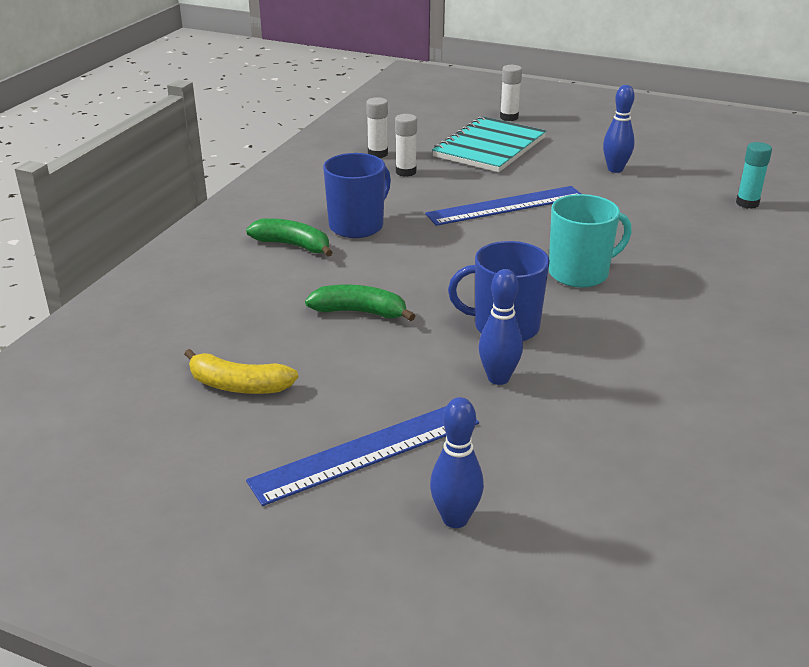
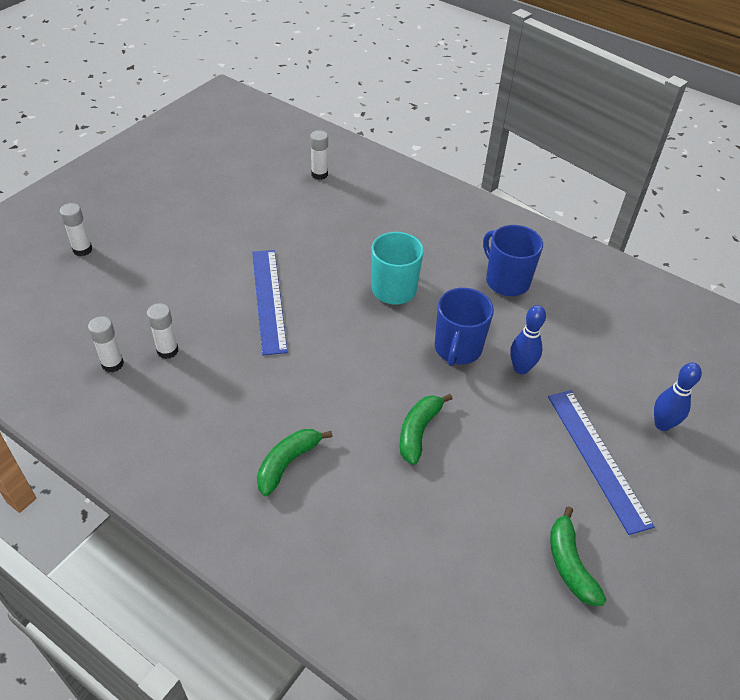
camera: 80 degrees left, 15 degrees up
yellow banana [184,349,298,394] -> none
blue mug [323,153,391,238] -> blue mug moved to [483,225,543,296]
turquoise notebook [432,116,546,172] -> none
blue bowling pin [603,85,635,173] -> none
turquoise glue stick [736,142,772,209] -> white glue stick [310,130,328,180]
none -> green banana [550,506,606,606]

